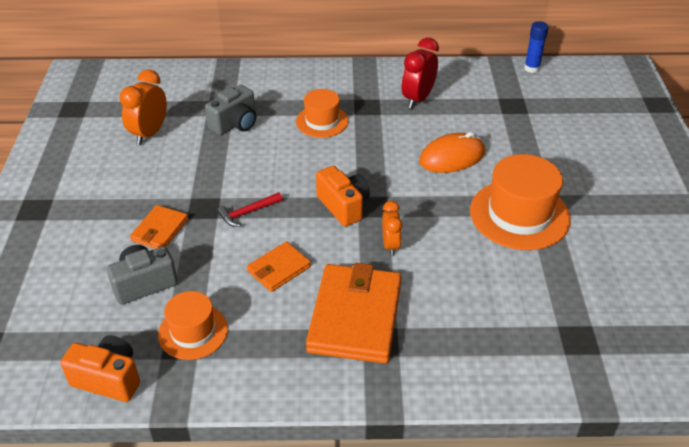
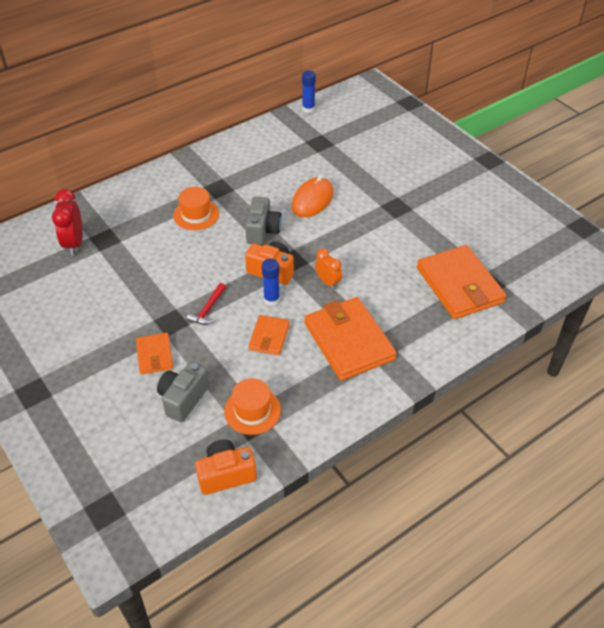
camera: 35 degrees left, 5 degrees up
orange clock [119,70,167,145] -> none
grey camera [205,85,256,135] -> grey camera moved to [245,197,282,245]
red clock [402,37,439,109] -> red clock moved to [52,189,83,256]
orange hat [470,154,571,250] -> none
none -> blue glue stick [262,259,280,306]
none -> orange wallet [417,245,507,319]

